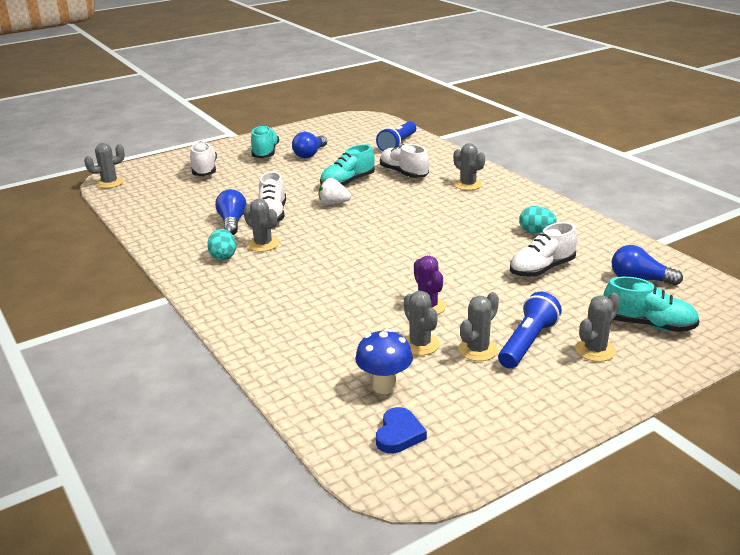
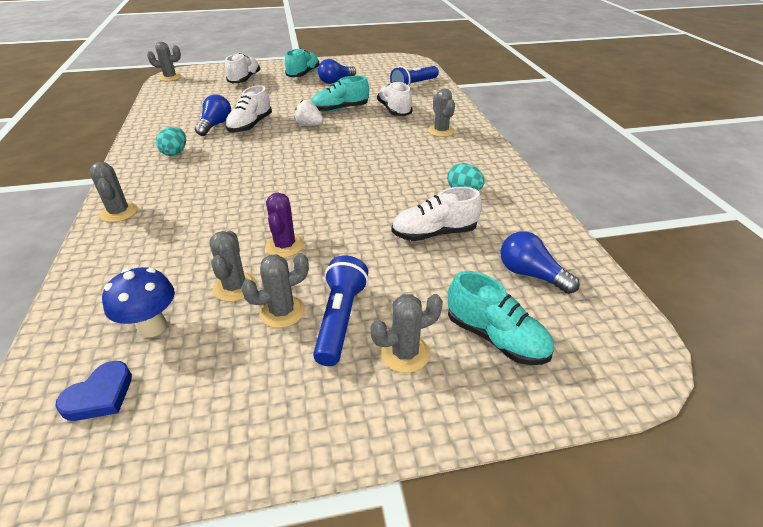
camera: 20 degrees right, 10 degrees up
grey cactus [243,199,279,252] -> grey cactus moved to [89,162,138,222]
blue flashlight [498,292,562,369] -> blue flashlight turned 45 degrees counterclockwise [313,256,368,366]

